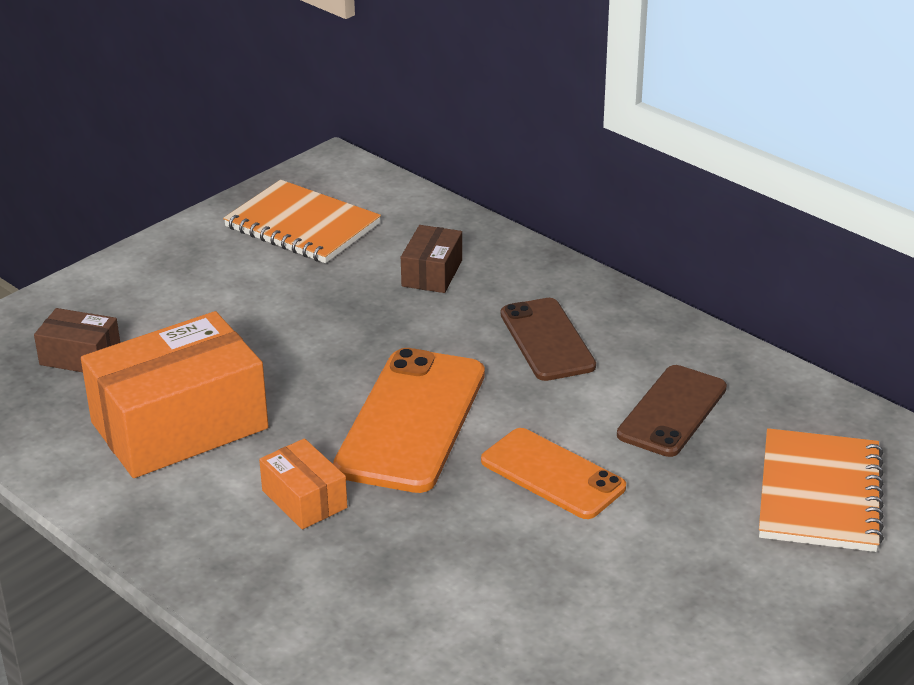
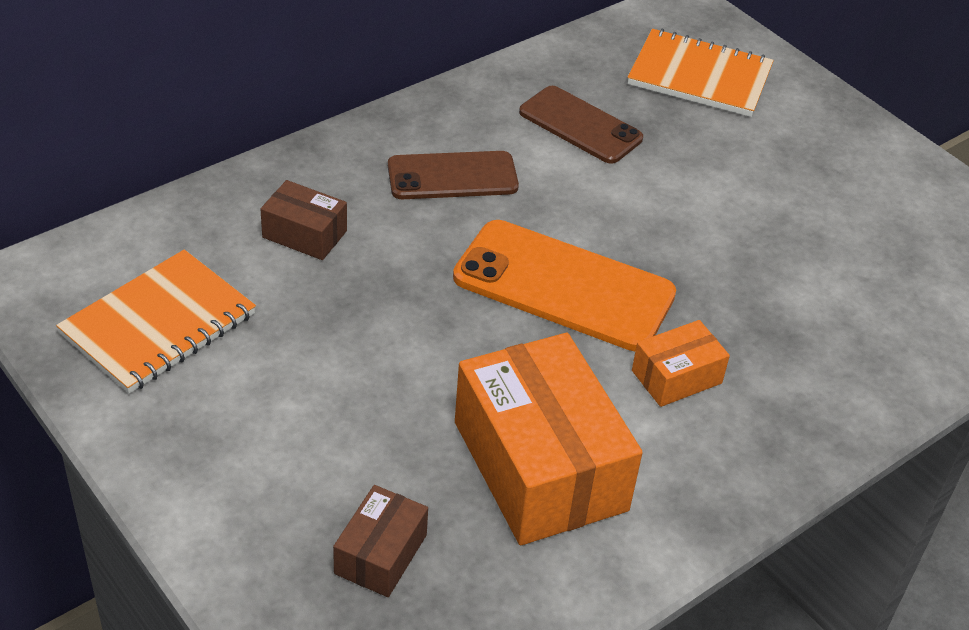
camera: 85 degrees left, 10 degrees up
orange phone [481,428,626,519] -> none

